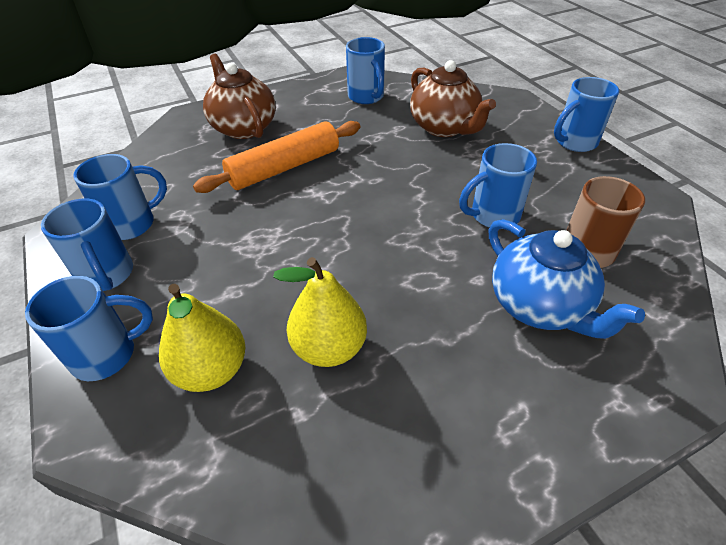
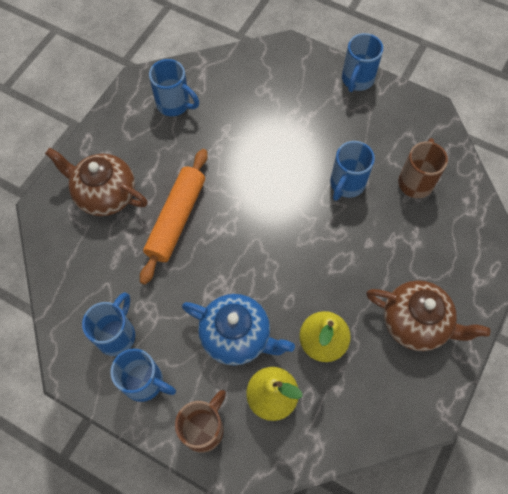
camera: 35 degrees left, 20 degrees up
blue mug [25,276,153,381] -> brown mug [175,390,226,453]
brown teapot [410,60,496,137] -> brown teapot moved to [366,280,490,351]
blue teapot [489,219,645,339] -> blue teapot moved to [182,294,295,366]

